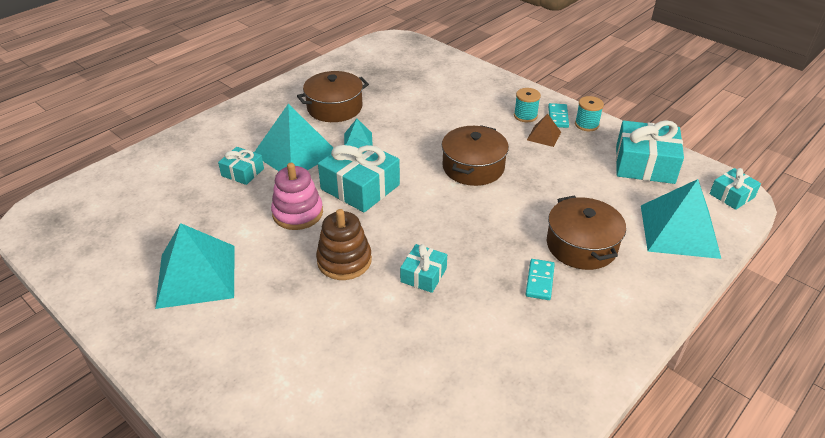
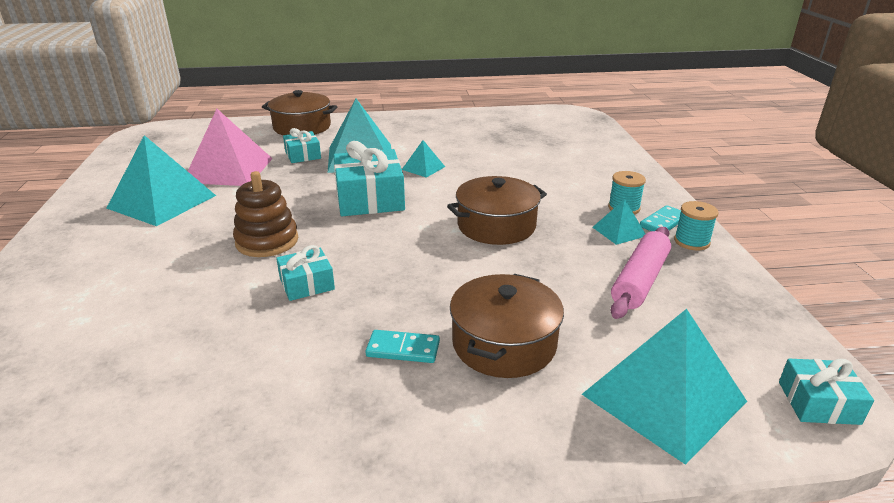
camera: 40 degrees right, 10 degrees down
pink stacking toy [271,163,323,230] -> none
brown pot [297,71,369,122] -> brown pot moved to [262,90,338,135]
turquoise domino [525,259,555,300] -> turquoise domino turned 45 degrees clockwise [365,330,440,363]
brown pyramid [527,113,561,147] -> turquoise pyramid [592,199,645,245]
turquoise gift [616,120,684,184] -> none
none -> pink pyramid [188,109,273,186]
none -> pink rolling pin [610,227,671,319]

